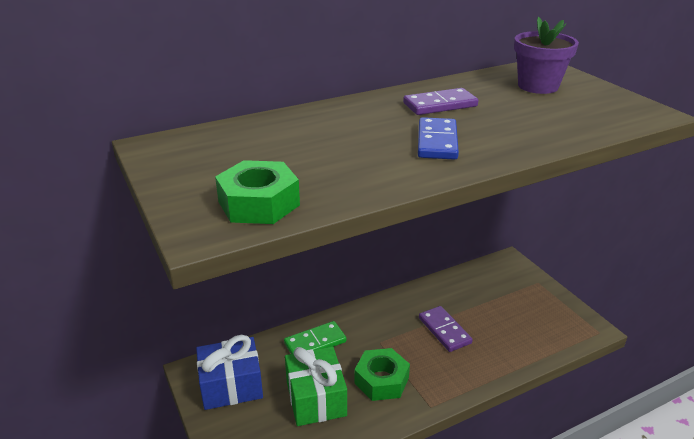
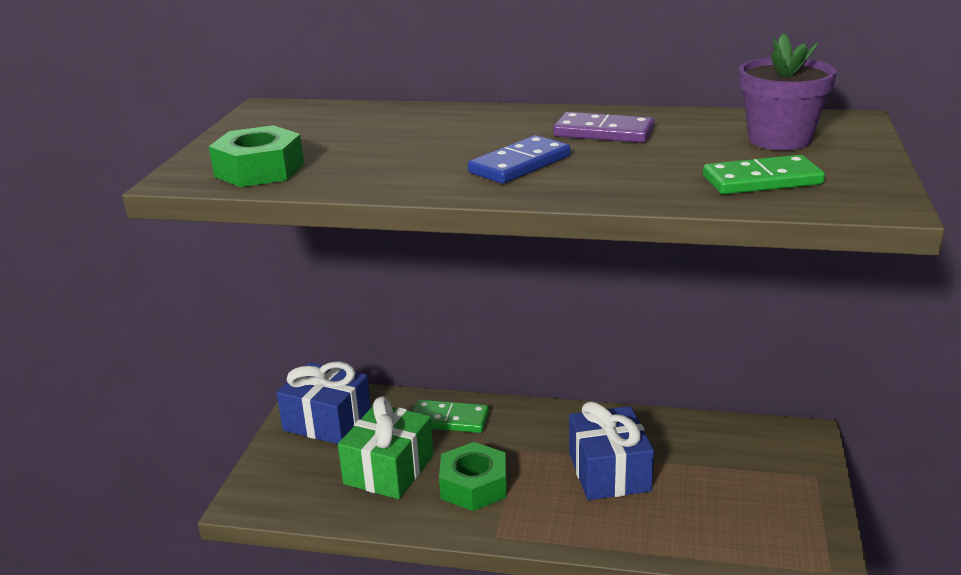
camera: 40 degrees right, 5 degrees down
purple domino [419,306,473,352] -> blue gift [569,401,654,500]
none -> green domino [703,155,825,194]

